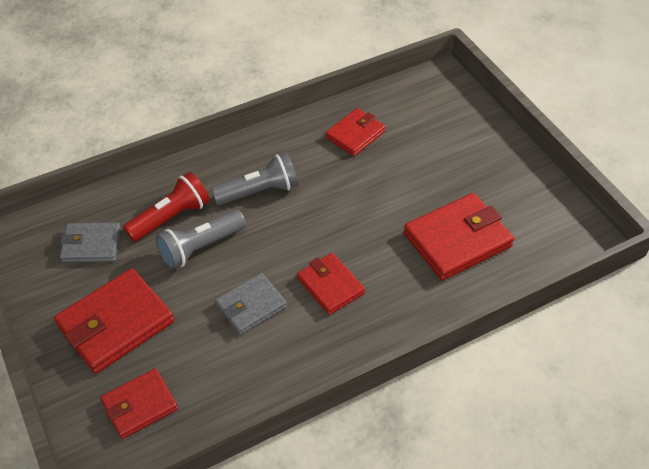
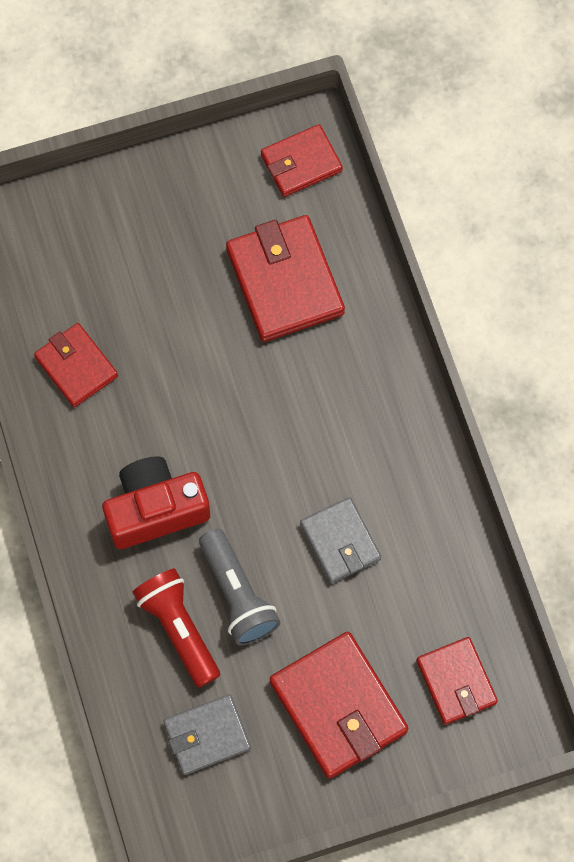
camera: 80 degrees left, 20 degrees up
grey wallet [60,222,121,262] -> grey wallet turned 60 degrees clockwise [164,694,251,775]
grey flashlight [211,153,298,205] -> red camera [102,456,210,549]
red wallet [297,253,365,315] -> red wallet moved to [261,124,343,197]

